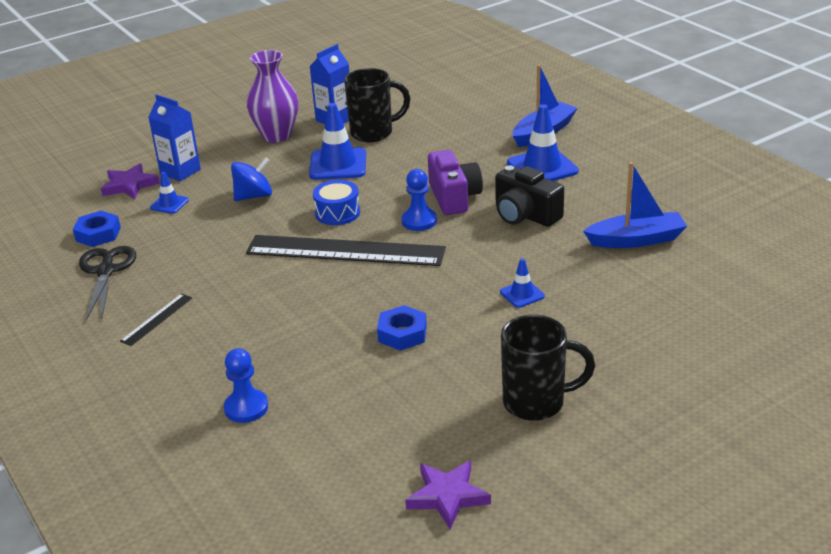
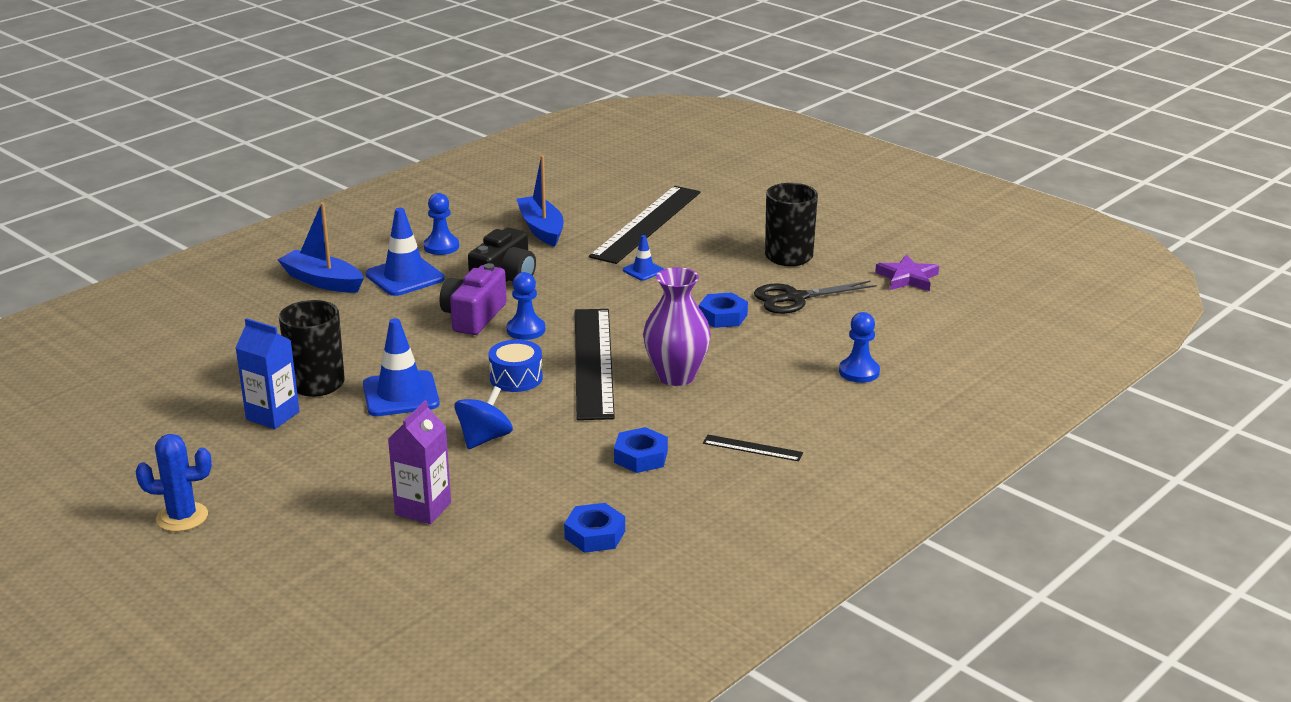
camera: 105 degrees left, 5 degrees down
black scissors [79,246,136,320] -> black scissors moved to [754,281,877,314]
purple star [101,163,160,199] -> none
blue carton [148,94,201,181] -> purple carton [388,400,451,524]
blue traffic cone [150,172,189,214] -> none
blue spinning top [231,157,272,201] -> blue spinning top turned 75 degrees clockwise [454,386,513,449]
purple vase [247,50,298,142] -> purple vase moved to [643,267,711,386]
purple camera [428,150,483,215] -> purple camera turned 45 degrees counterclockwise [440,263,507,335]
none -> blue cactus [136,434,212,532]
none -> blue pawn [424,193,459,255]
none -> black ruler [589,186,701,264]
none -> blue nut [614,427,668,473]

